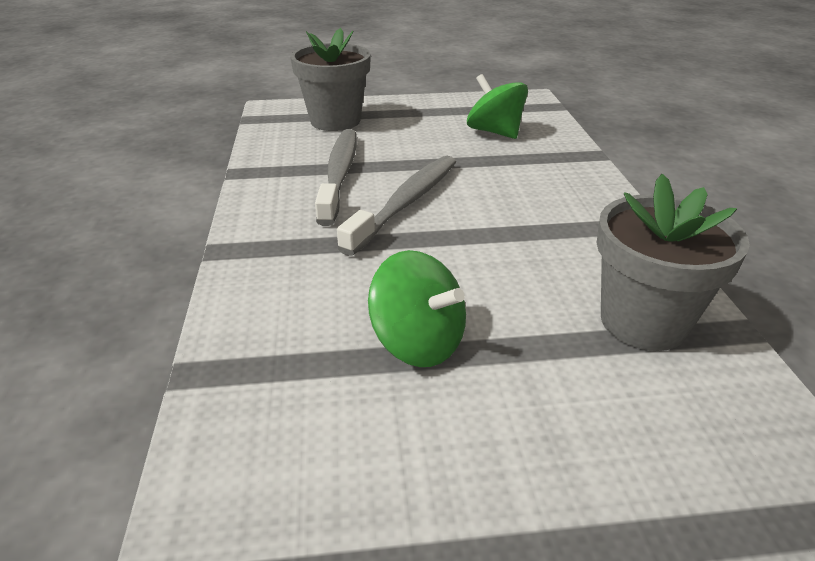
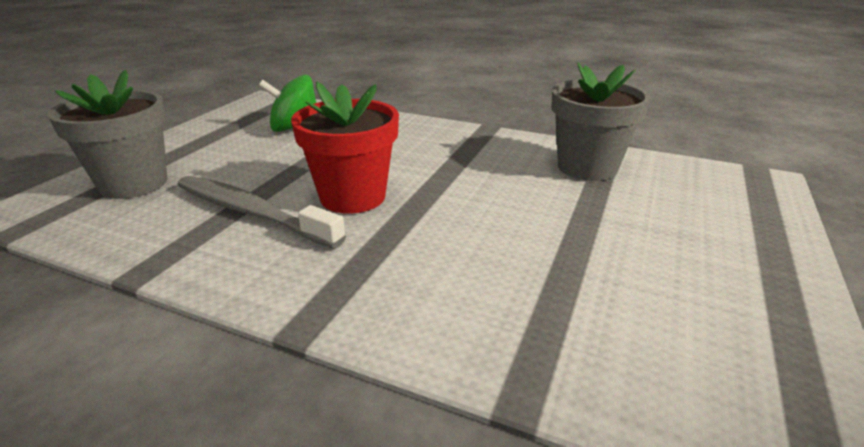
camera: 60 degrees left, 5 degrees down
grey toothbrush [337,156,456,256] -> red flower pot [291,82,399,214]
green spinning top [368,250,466,367] -> none

